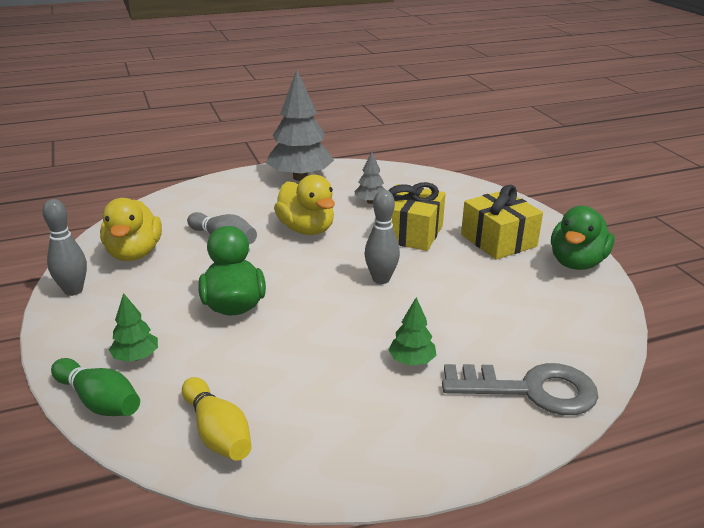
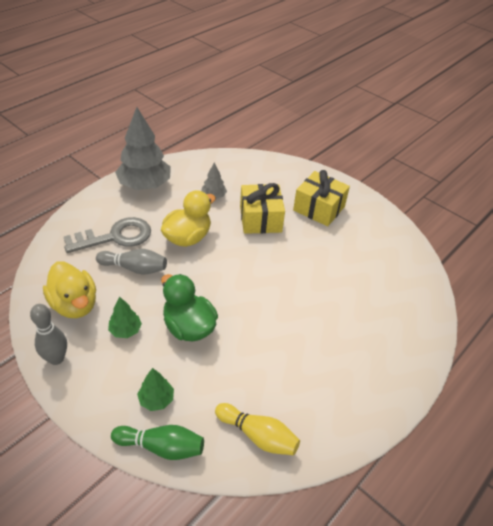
camera: 30 degrees left, 15 degrees up
yellow duck [274,175,335,235] -> yellow duck turned 75 degrees counterclockwise [161,190,216,247]
grey bowling pin [365,190,400,284] -> none
green tree [388,297,436,366] -> green tree moved to [108,297,142,338]
grey key [442,363,598,415] -> grey key moved to [64,217,151,253]
green duck [551,206,615,270] -> none

